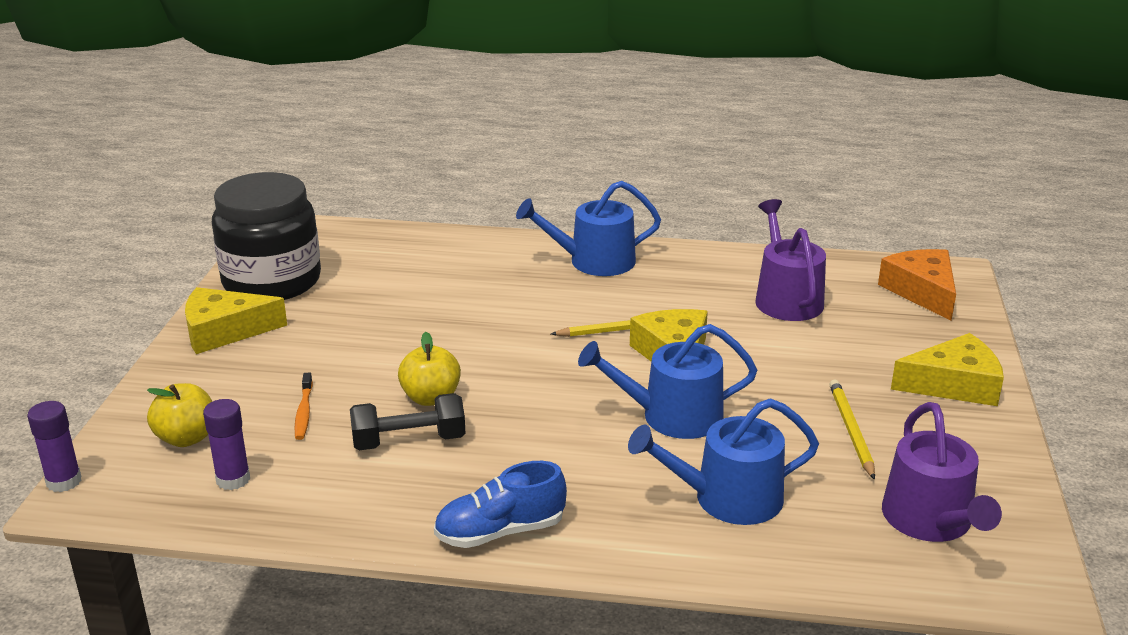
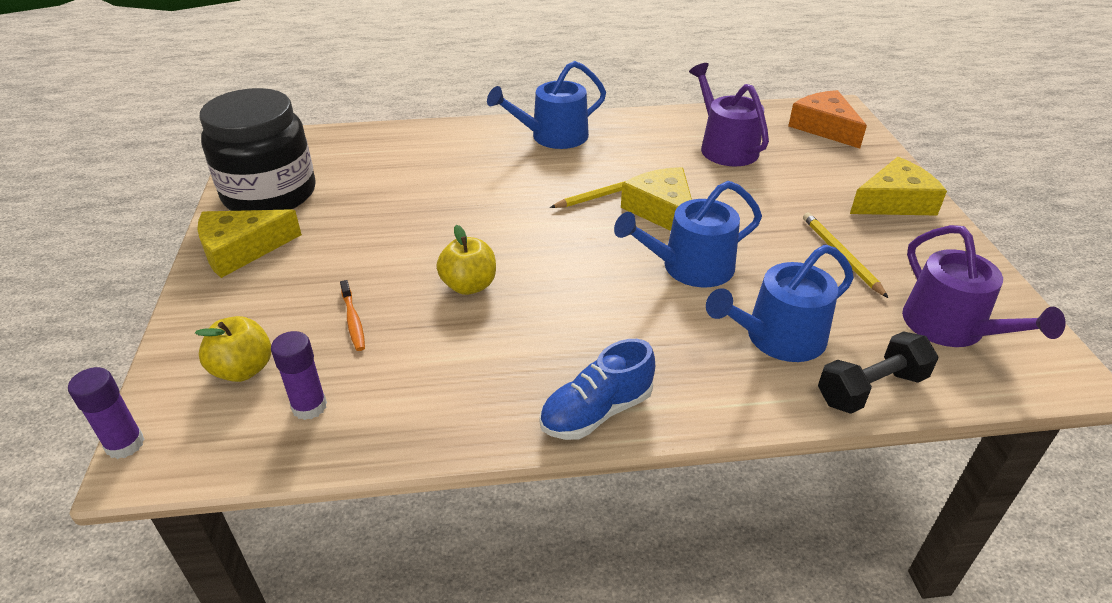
camera: 15 degrees left, 10 degrees up
black dumbbell [350,393,466,450] -> black dumbbell moved to [818,331,938,414]

